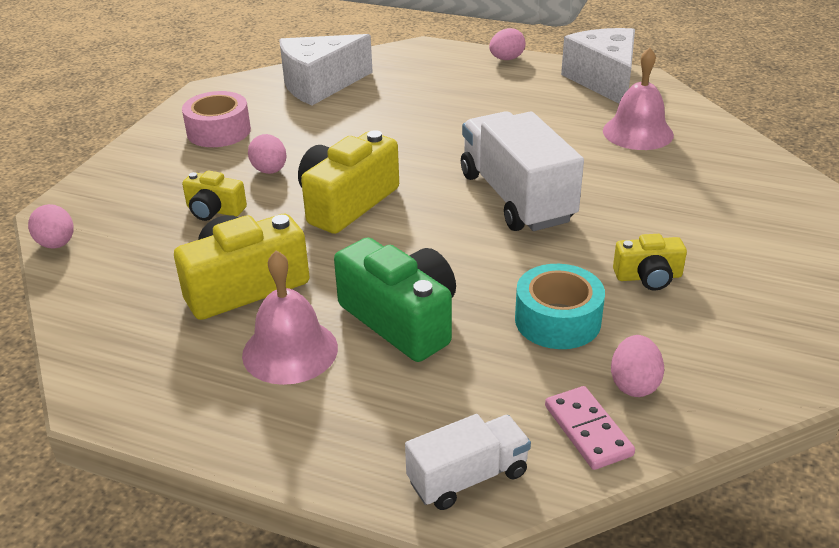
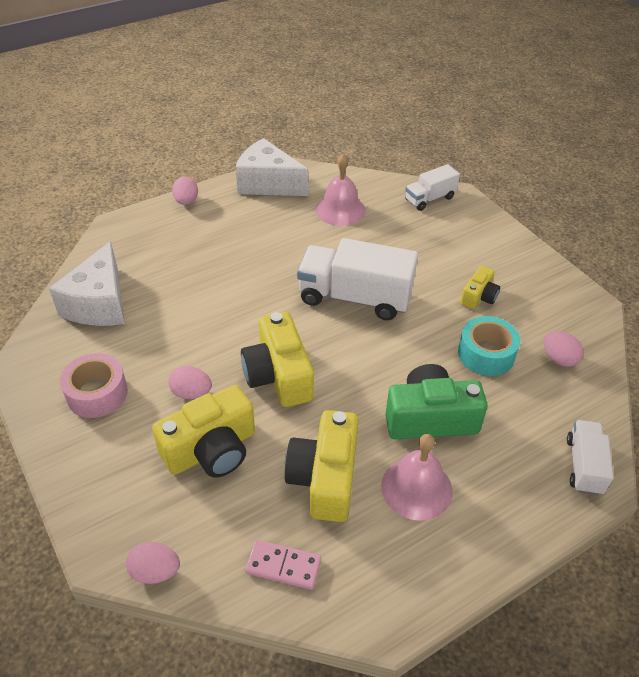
camera: 55 degrees left, 10 degrees up
yellow camera [182,170,247,221] -> yellow camera [152,385,255,478], size x1.82
pink domino [545,386,635,470] -> pink domino moved to [245,540,321,590]
none -> white truck [405,164,460,211]

